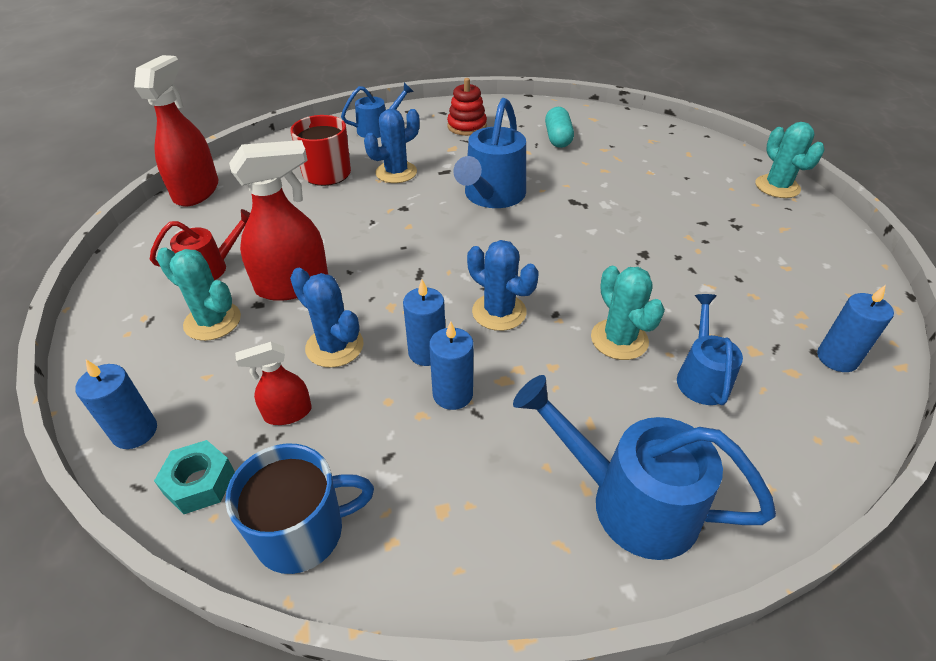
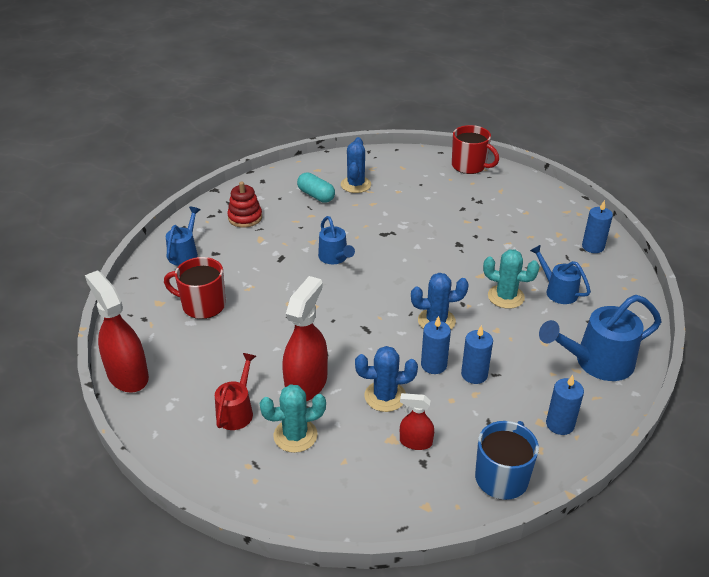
camera: 45 degrees left, 5 degrees down
blue candle [76,360,157,449] -> blue candle moved to [546,375,584,435]
turquoise nut [154,440,235,514] -> none
red spray bottle [235,342,312,425] -> red spray bottle turned 75 degrees clockwise [400,393,434,450]
blue cactus [364,109,420,183] -> blue cactus moved to [341,137,371,193]
blue watering can [453,98,526,208] -> blue watering can [318,216,355,264], size x0.60
turquoise cactus [756,122,825,198] -> red mug [452,125,499,174]

